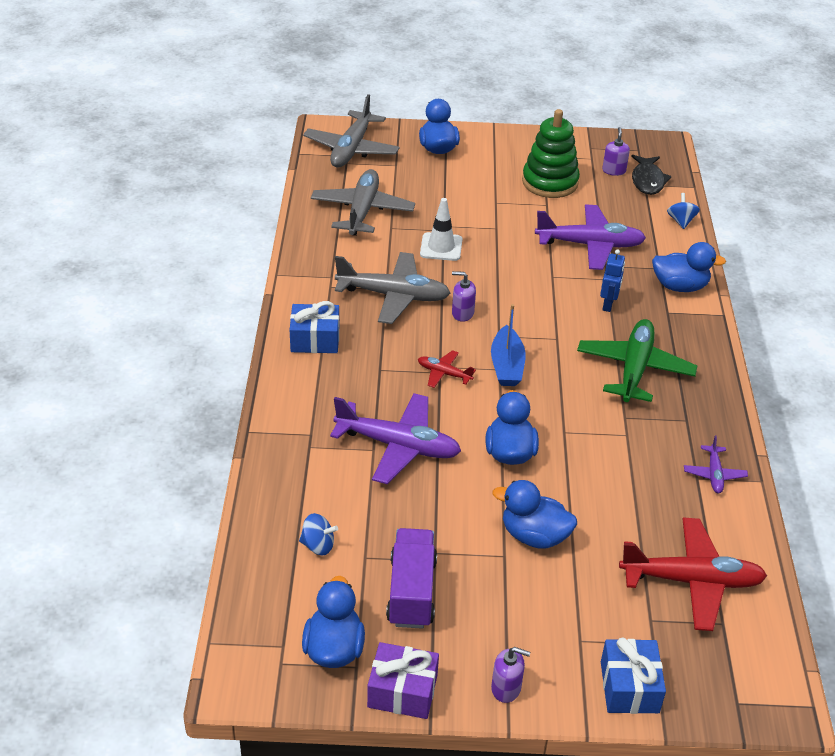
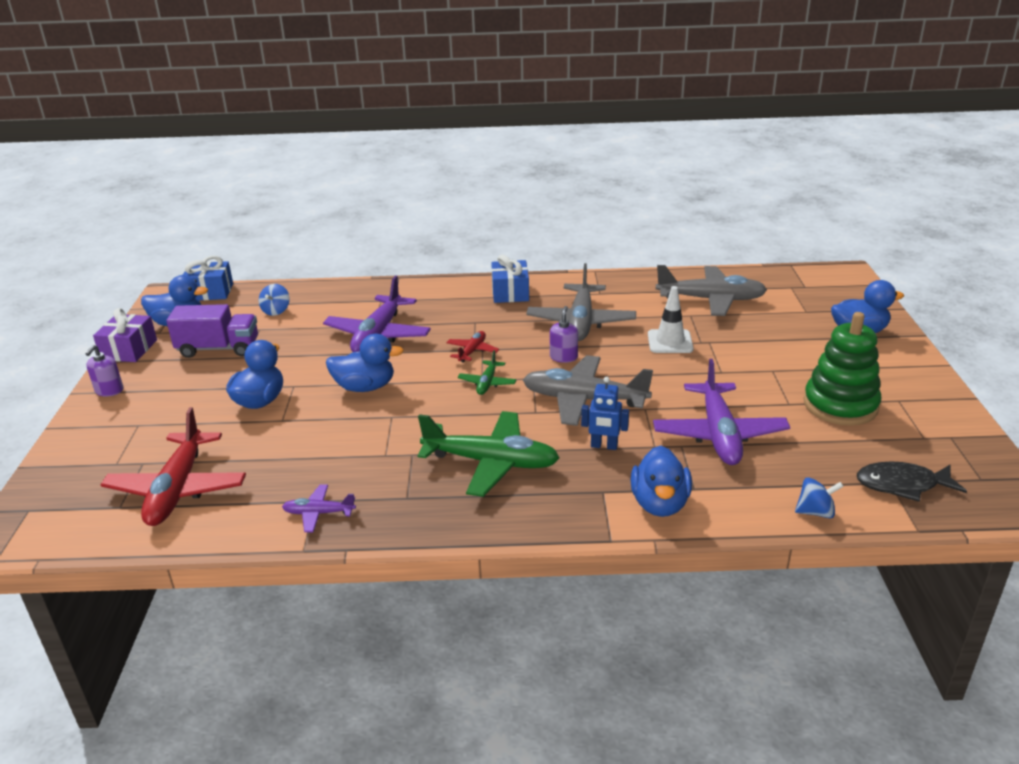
camera: 90 degrees right, 10 degrees down
grey plane [303,94,400,167] -> grey plane moved to [523,355,653,426]
blue boat [491,304,526,386] -> green plane [458,350,516,395]
blue gift [601,638,666,714] -> blue gift moved to [183,255,233,300]
purple soap dispenser [602,127,630,176] -> none

